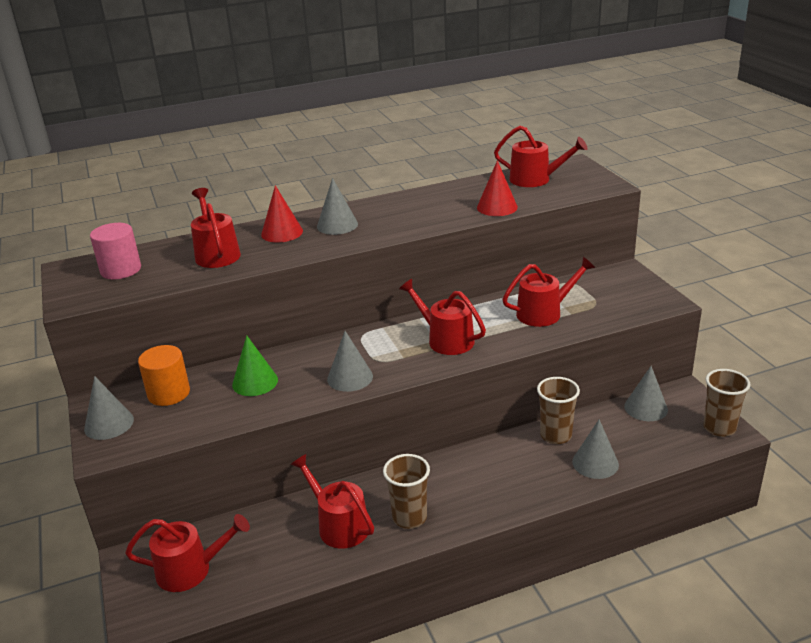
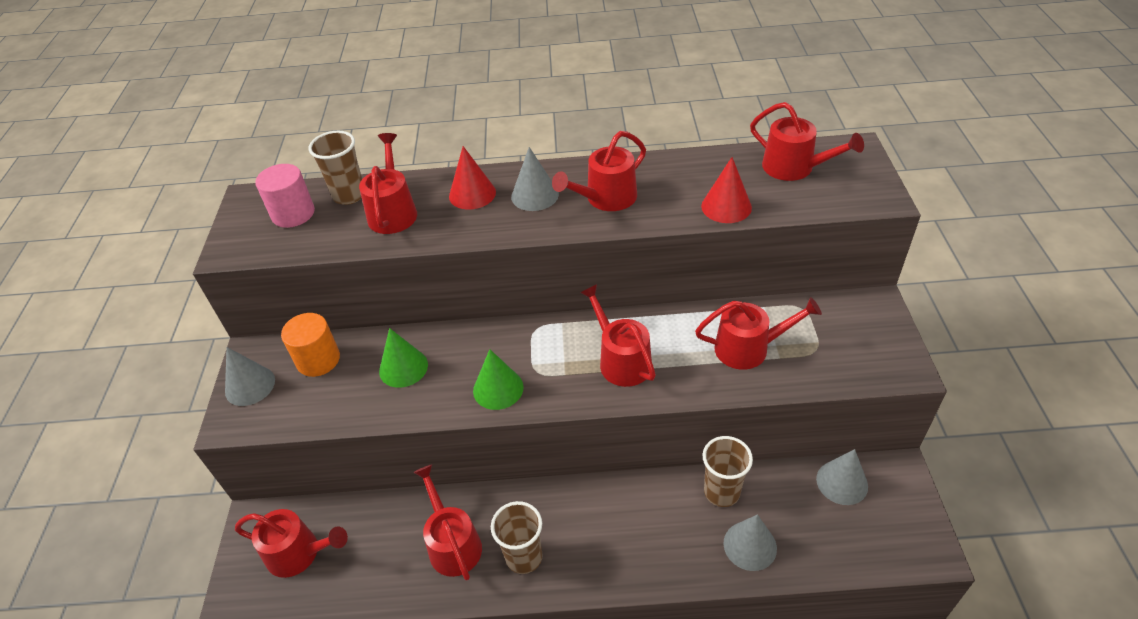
camera: 20 degrees right, 15 degrees up
grey cone [327,331,373,392] -> green cone [473,349,524,410]
brown cup [703,369,750,437] -> brown cup moved to [309,131,362,205]
none -> red watering can [552,131,646,211]

